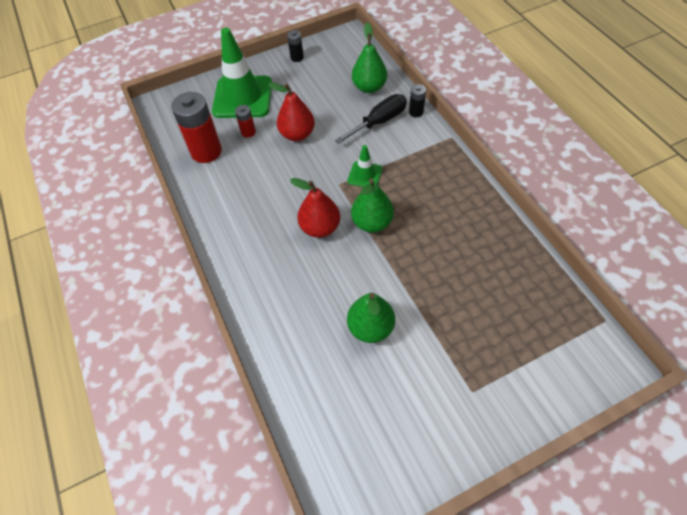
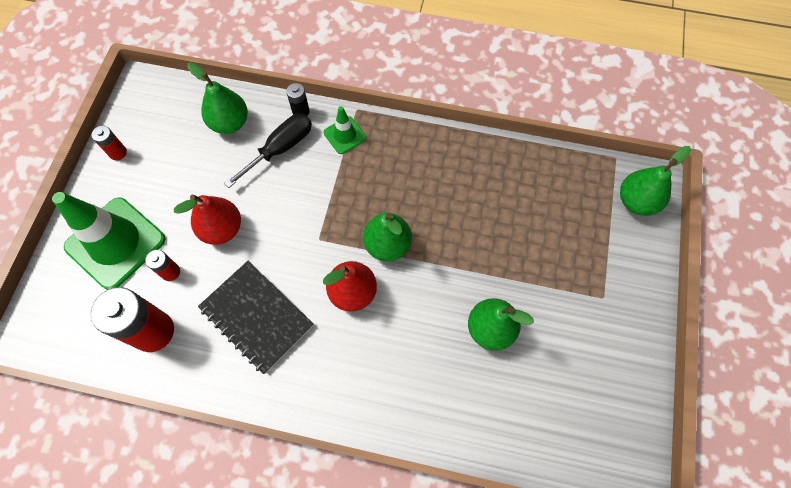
camera: 55 degrees left, 10 degrees up
black battery [287,30,304,62] -> red battery [91,126,127,160]
black screwdriver [335,94,407,144] -> black screwdriver turned 45 degrees clockwise [224,113,312,188]
green traffic cone [347,145,382,187] -> green traffic cone moved to [323,106,366,154]
none -> black notebook [198,261,314,374]
none -> green pear [620,146,691,216]

